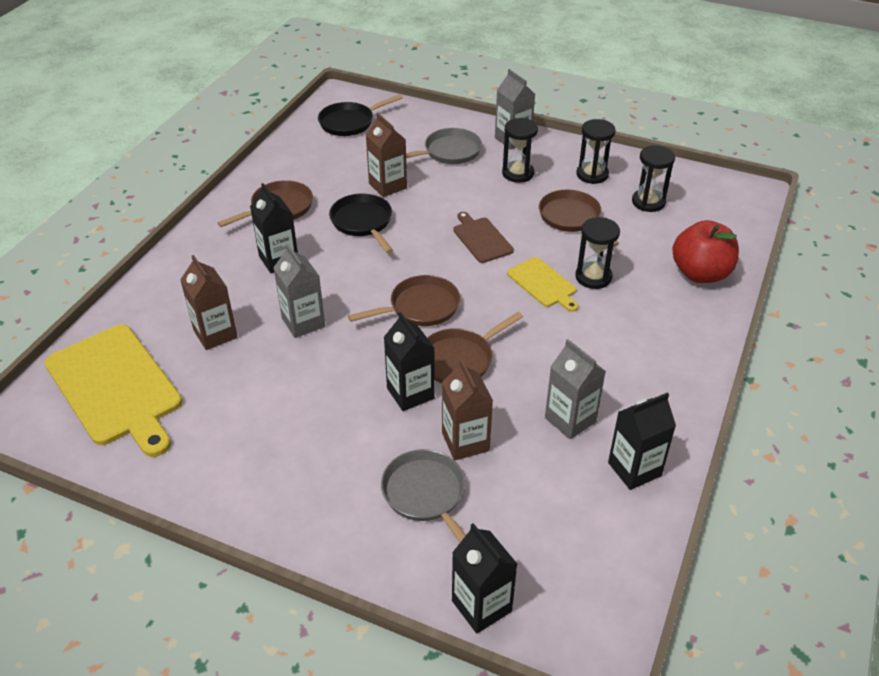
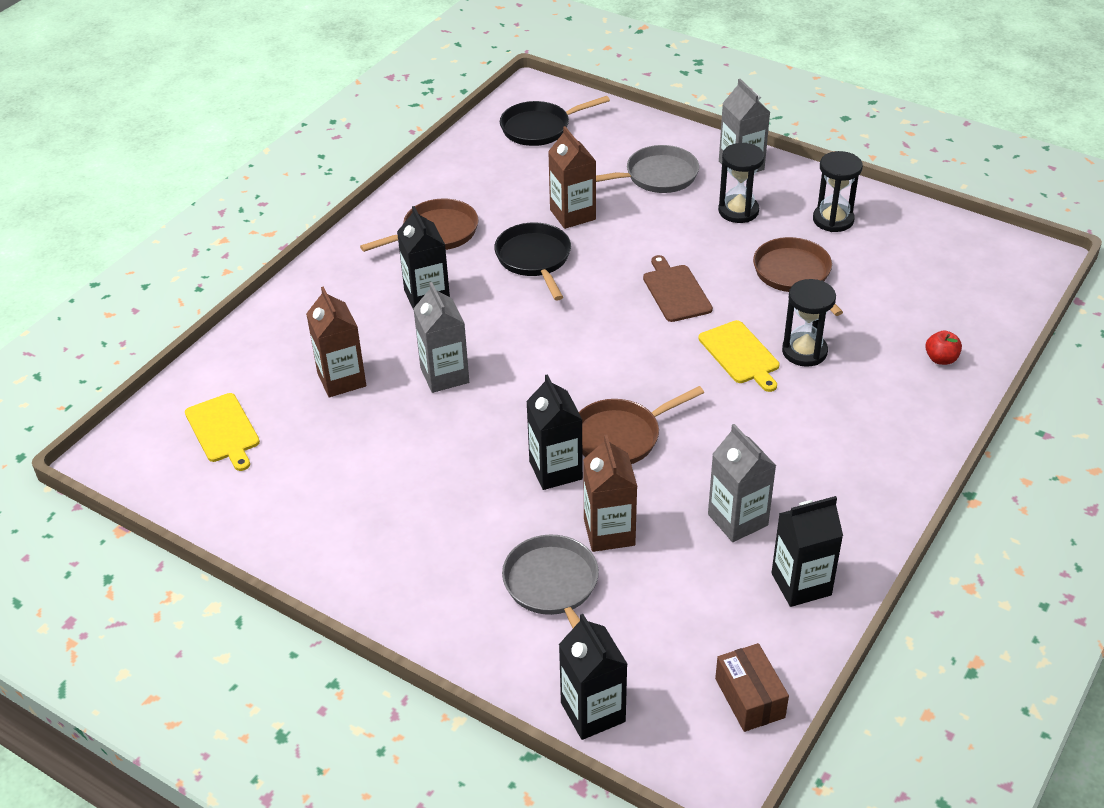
camera: 10 degrees right, 0 degrees up
yellow cutting board [45,325,182,457] -> yellow cutting board [185,393,260,471], size x0.51
brown pan [348,275,460,326] -> none
black hourglass [632,145,675,212] -> none
red apple [672,220,739,283] -> red apple [925,330,962,365], size x0.44
none -> brown box [715,643,789,732]

